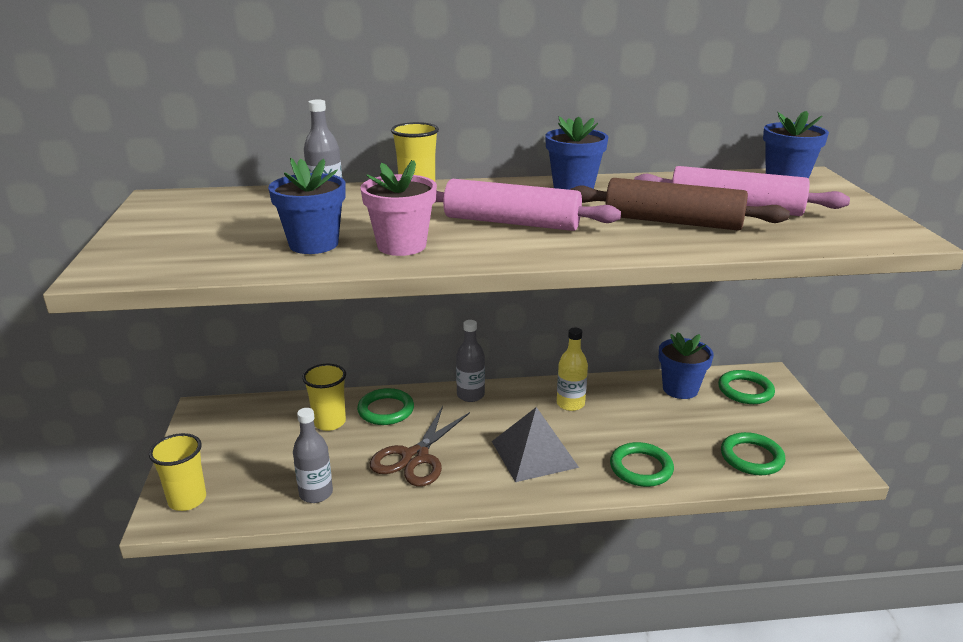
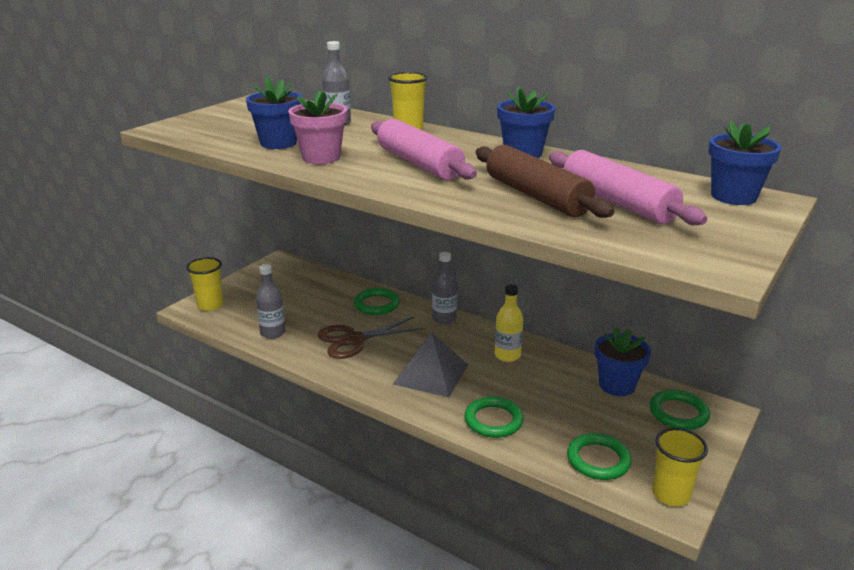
camera: 40 degrees right, 0 degrees up
yellow cup [302,364,346,431] -> yellow cup moved to [652,428,708,506]

